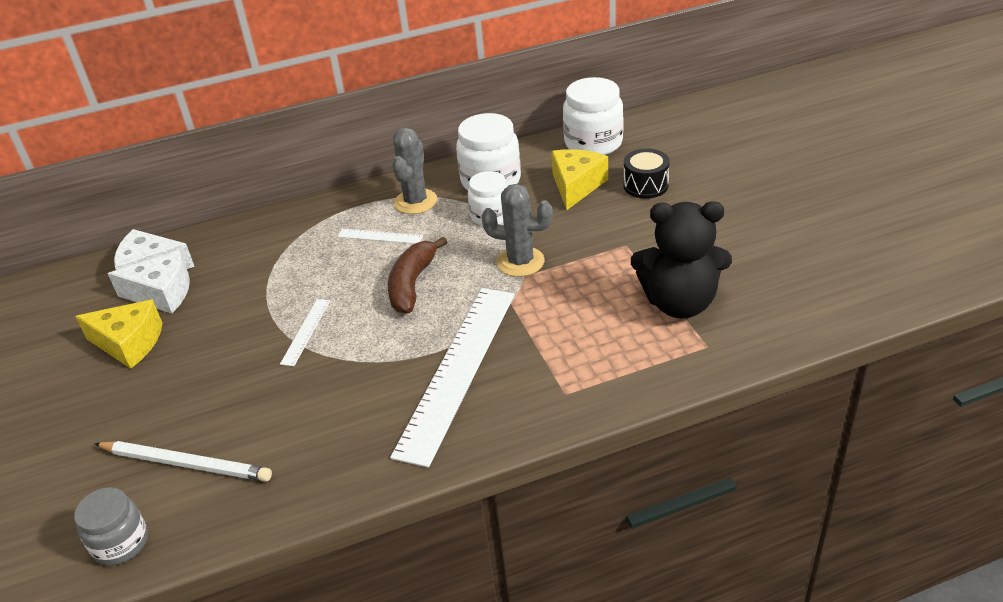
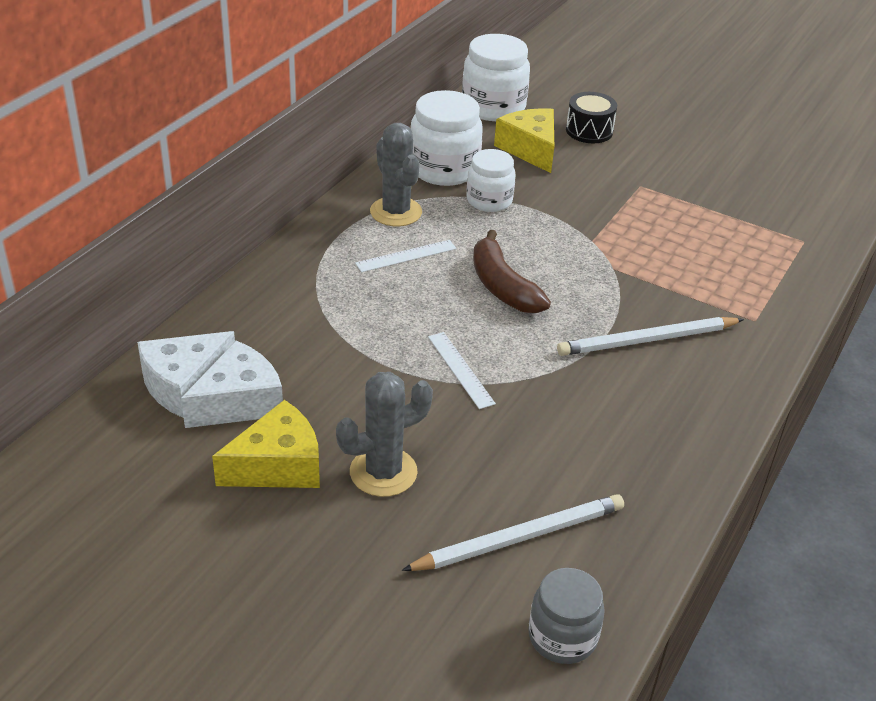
camera: 45 degrees left, 0 degrees up
white ruler [390,288,515,468] -> white pencil [557,317,744,356]
grey cactus [481,184,553,277] -> grey cactus moved to [336,372,433,497]
black teddy bear [631,201,732,319] -> none

